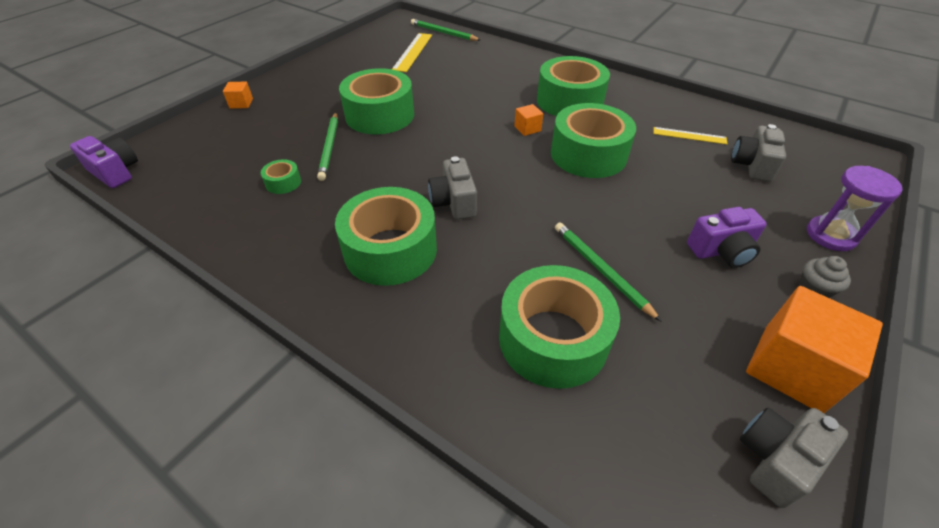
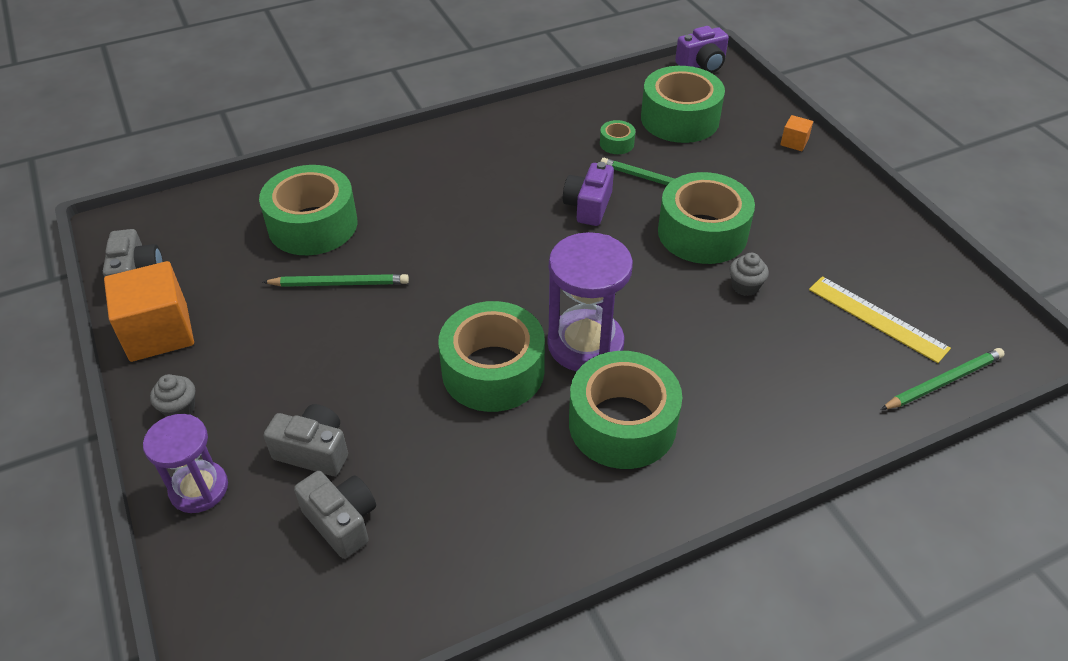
camera: 120 degrees right, 0 degrees up
green tape [335,187,437,286] -> green tape moved to [641,66,725,143]
grey camera [428,156,477,220] -> grey camera moved to [264,404,348,476]
orange cube [514,104,543,136] -> purple hourglass [547,232,633,372]
yellow ruler [653,127,727,144] -> none
purple camera [687,207,767,268] -> purple camera moved to [563,162,614,226]
none -> grey cupcake [729,253,769,296]

